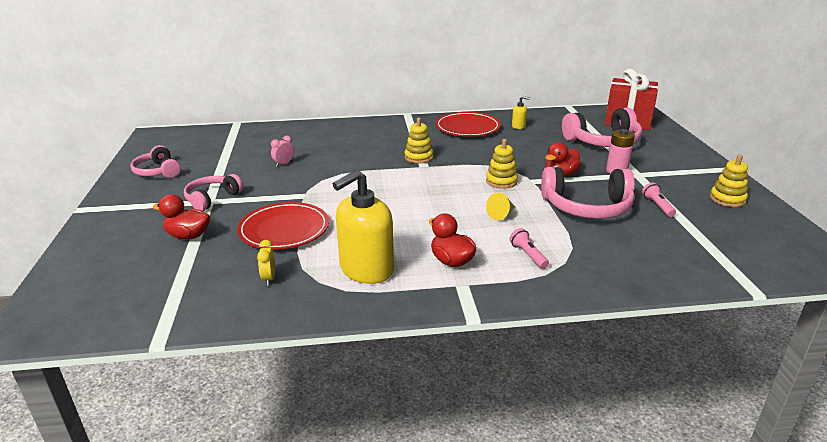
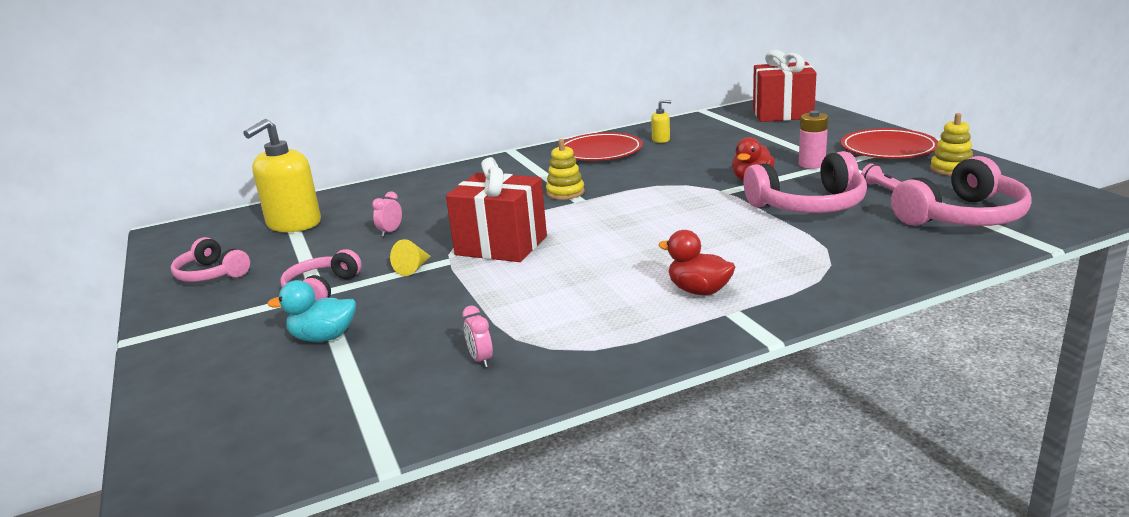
camera: 15 degrees left, 5 degrees down
red duck [153,194,210,239] -> turquoise duck [267,280,356,342]
red plate [237,202,329,249] -> red plate moved to [841,128,938,159]
yellow clock [257,240,275,286] -> pink clock [462,306,493,367]
yellow soap dispenser [333,170,394,284] -> yellow soap dispenser moved to [243,119,321,232]
yellow stacking toy [486,139,518,189] -> none
yellow cone [486,193,515,220] -> yellow cone moved to [390,239,431,276]
pink flashlight [510,228,549,269] -> none
pink headphones [562,108,642,147] -> pink headphones moved to [891,156,1032,226]
none -> red gift [446,157,547,262]

